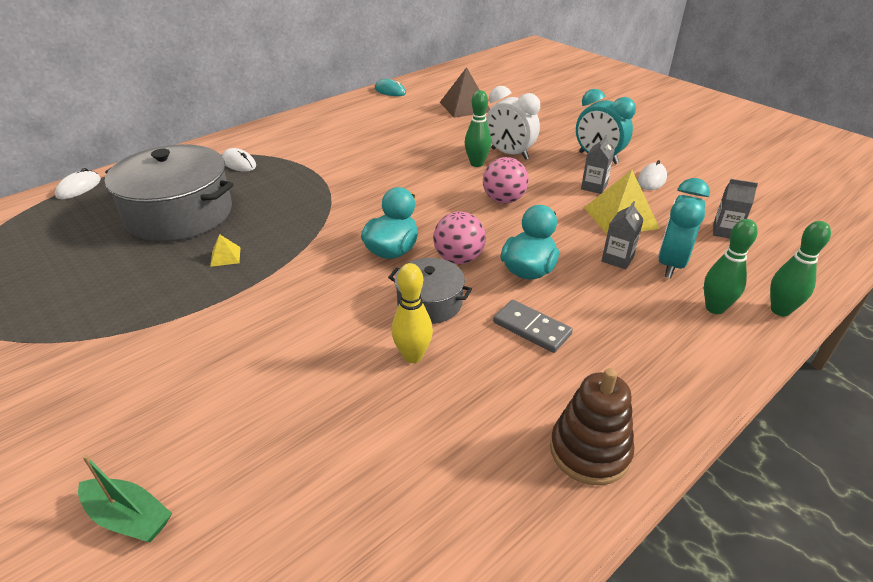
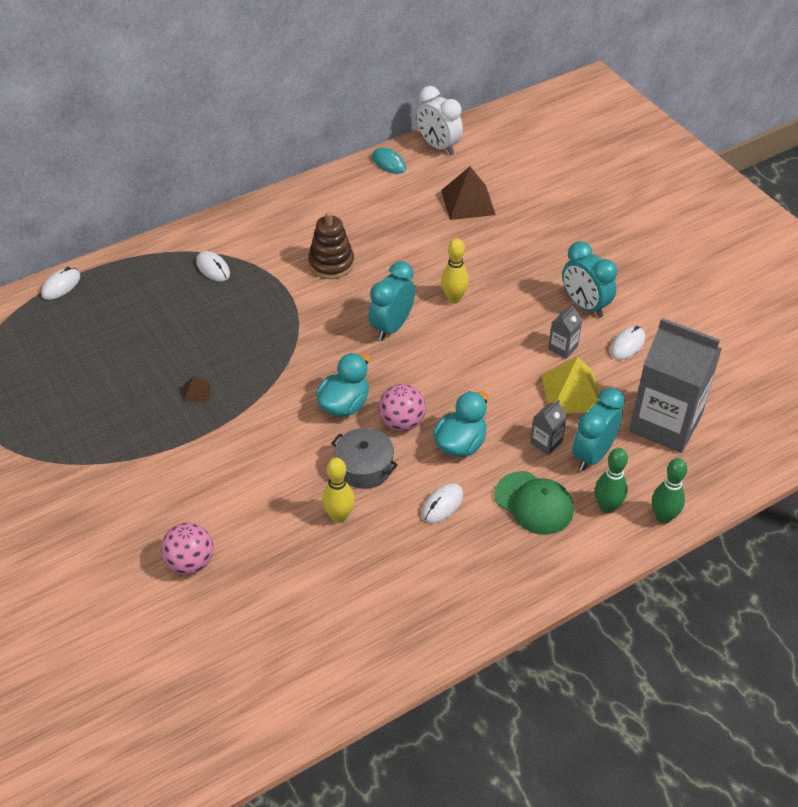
camera: 10 degrees right, 10 degrees up
green boat [78,454,172,542] -> none
grey pot [105,144,234,242] -> none
yellow pyramid [210,234,241,267] -> brown pyramid [183,376,210,402]
green bowling pin [465,90,491,167] -> yellow bowling pin [441,238,469,304]
pink ball [483,157,529,204] -> pink ball moved to [161,523,214,575]
white clock [486,86,540,160] -> white clock moved to [416,86,463,155]
grey domino [493,300,573,353] -> white mouse [421,483,463,523]
brown stacking toy [550,368,634,485] -> brown stacking toy moved to [308,211,354,279]
grey carton [713,179,758,239] -> grey carton [629,318,722,453], size x2.45
none -> turquoise clock [369,261,415,341]
none -> green cap [495,471,574,535]

